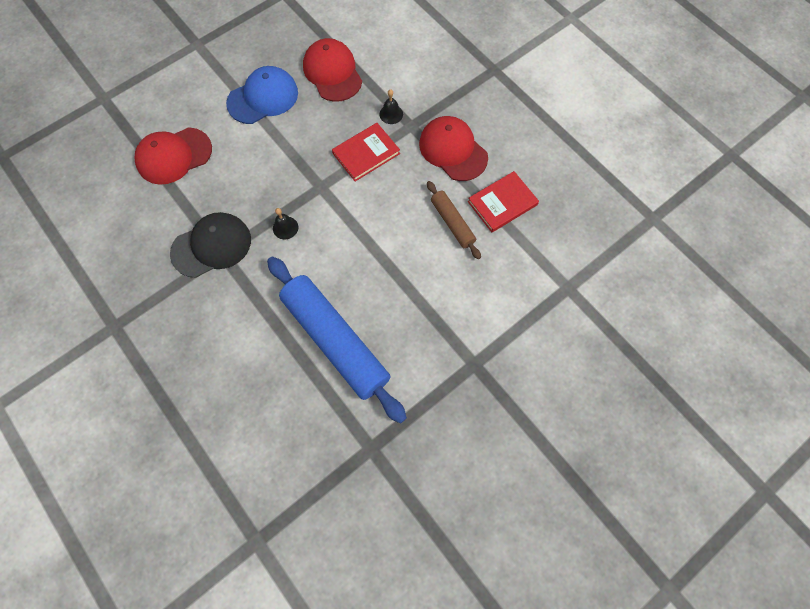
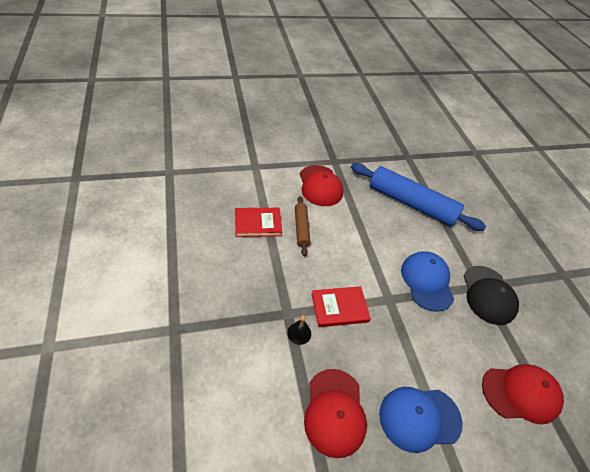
camera: 160 degrees left, 20 degrees down
black cap [170,212,251,278] -> black cap turned 90 degrees counterclockwise [463,266,519,325]
blue rolling pin [267,257,407,424] -> blue rolling pin turned 45 degrees counterclockwise [351,163,486,231]
black bell [273,208,298,239] -> blue cap [401,251,454,312]
red cap [419,116,488,181] -> red cap moved to [300,165,343,206]

